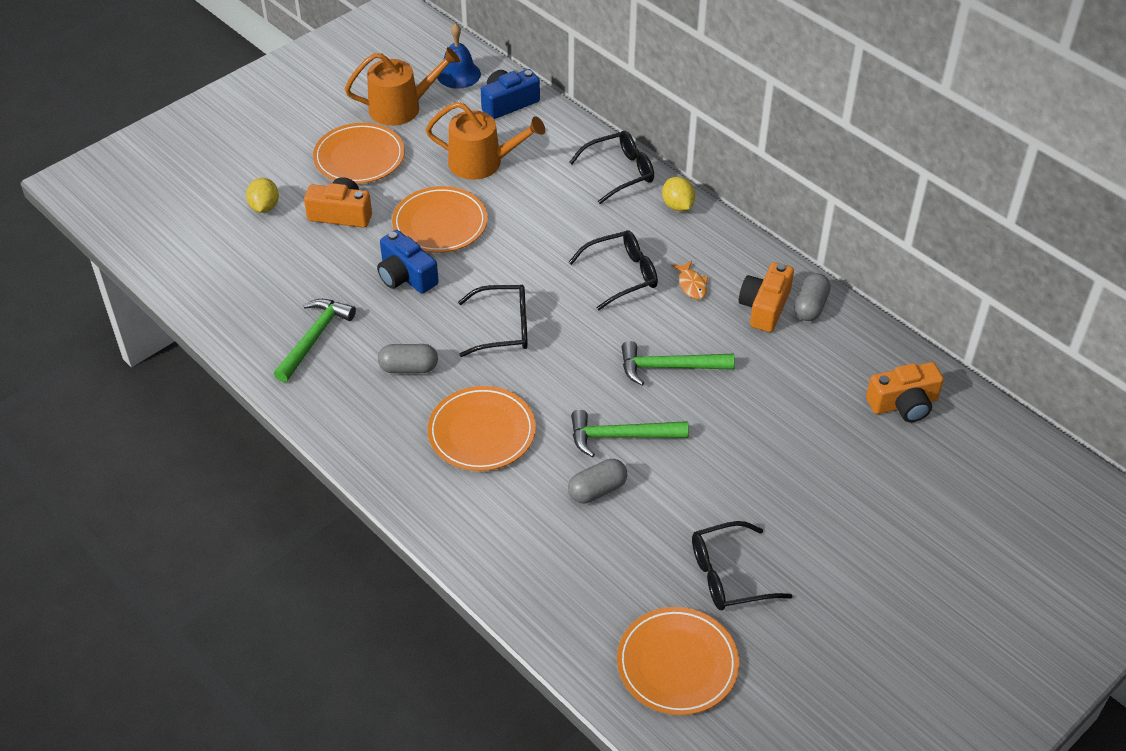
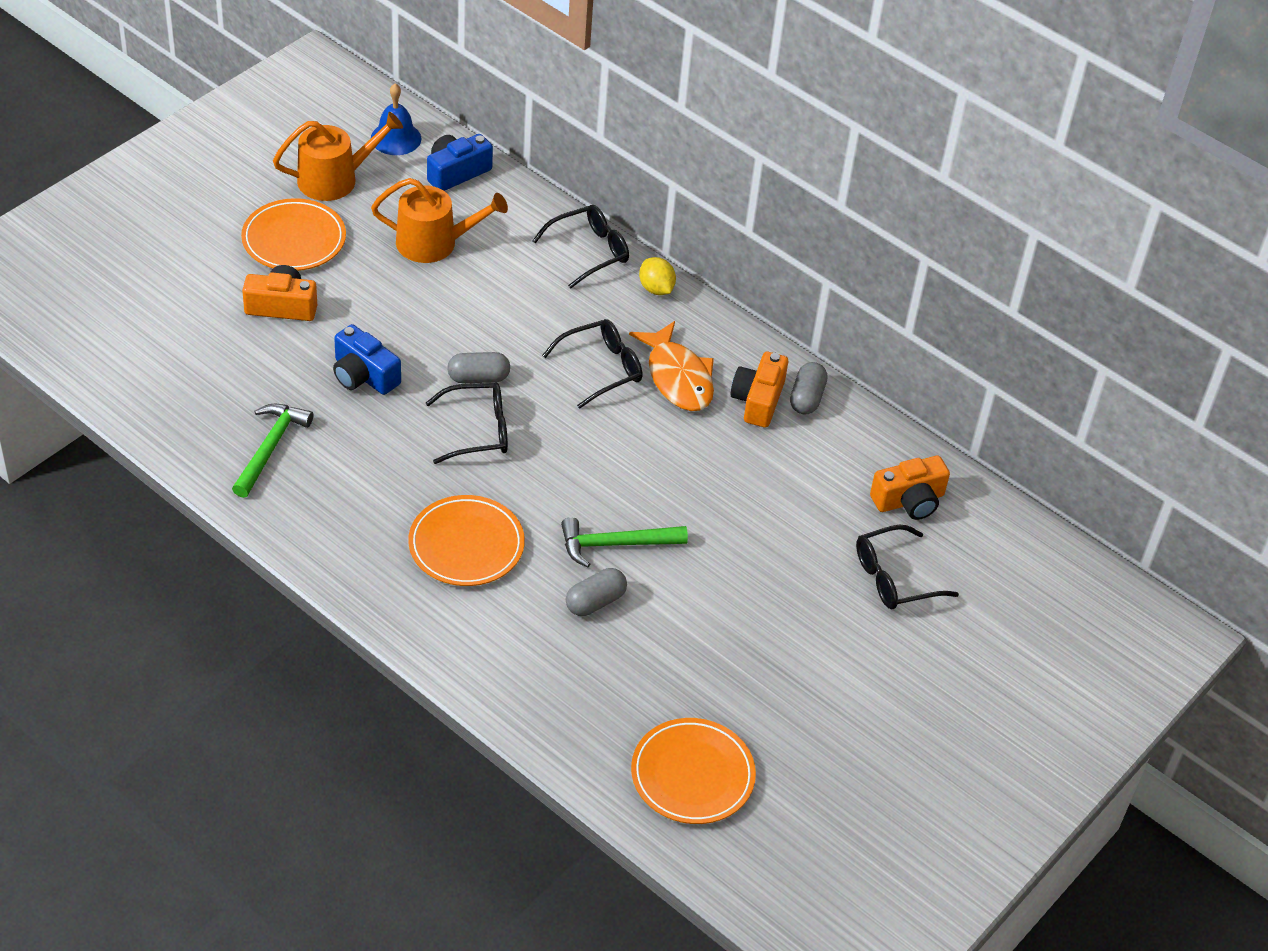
camera: 10 degrees left, 0 degrees up
yellow lemon [246,178,279,213] -> none
grey capsule [378,344,438,373] -> grey capsule moved to [447,352,510,383]
orange plate [392,186,488,253] -> none
green hammer [621,341,735,386] -> none
orange fish [671,260,708,299] -> orange fish [629,321,714,411], size x2.10
black glasses [692,521,792,610] -> black glasses moved to [856,525,959,609]

